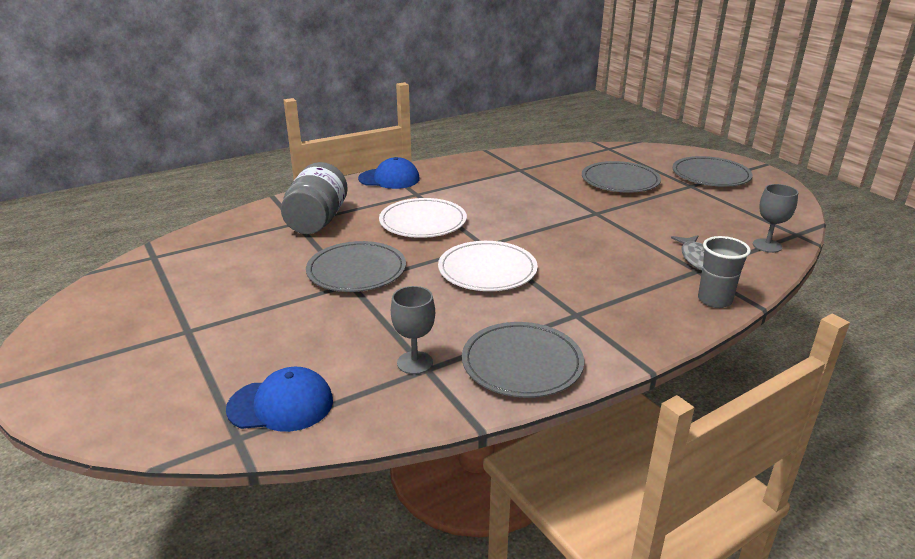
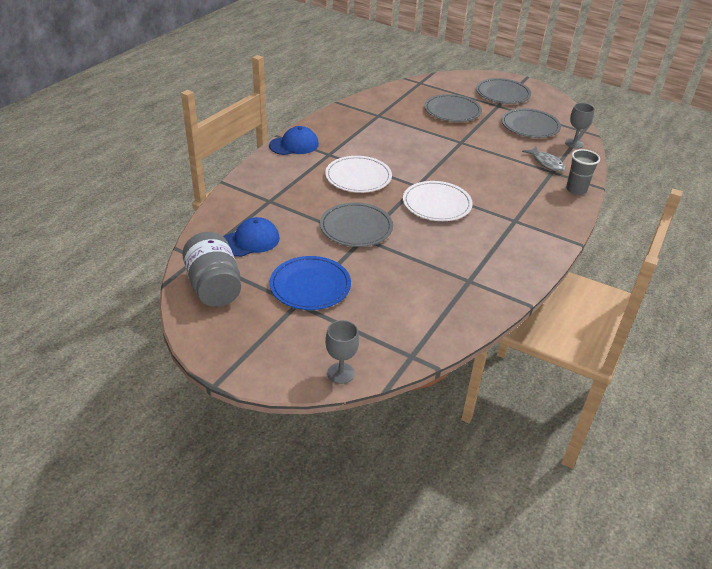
camera: 30 degrees left, 10 degrees up
blue cap [226,367,333,432] -> blue cap moved to [223,217,280,257]
grey jar [281,162,348,234] -> grey jar moved to [182,232,241,307]
grey goblet [391,286,435,374] -> grey goblet moved to [325,320,359,384]
grey plate [462,322,584,398] -> grey plate moved to [501,108,561,138]
none -> blue plate [270,256,351,310]

